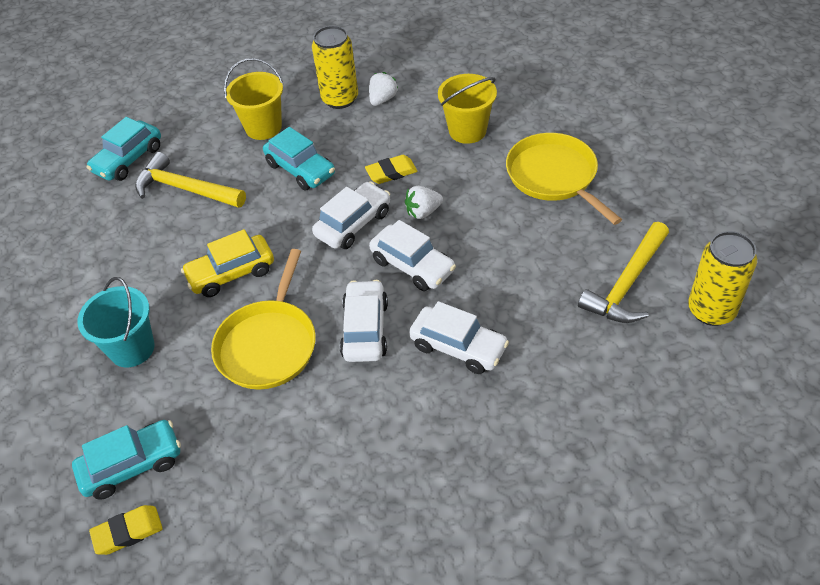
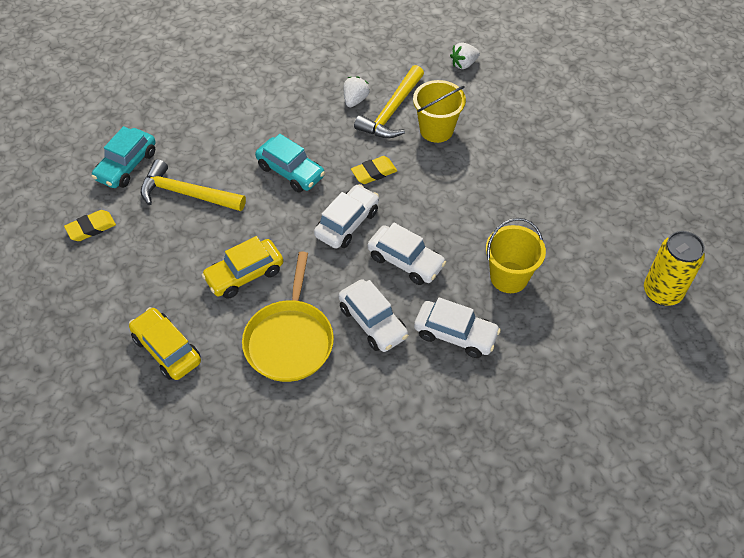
camera: 10 degrees left, 5 degrees up
turquoise car [72,420,181,500] -> none
turquoise bucket [77,277,154,368] -> yellow car [129,307,201,380]
yellow eraser [89,505,163,555] -> yellow eraser moved to [64,210,116,241]
yellow bucket [224,58,283,140] -> yellow bucket moved to [486,218,546,293]
yellow can [312,26,358,109] -> none
white car [340,280,388,362] -> white car turned 150 degrees clockwise [339,279,408,352]
white strawberry [405,186,443,219] -> white strawberry moved to [450,42,480,69]
yellow pan [506,133,622,225] -> none
yellow hammer [578,222,669,323] -> yellow hammer moved to [354,65,424,138]

